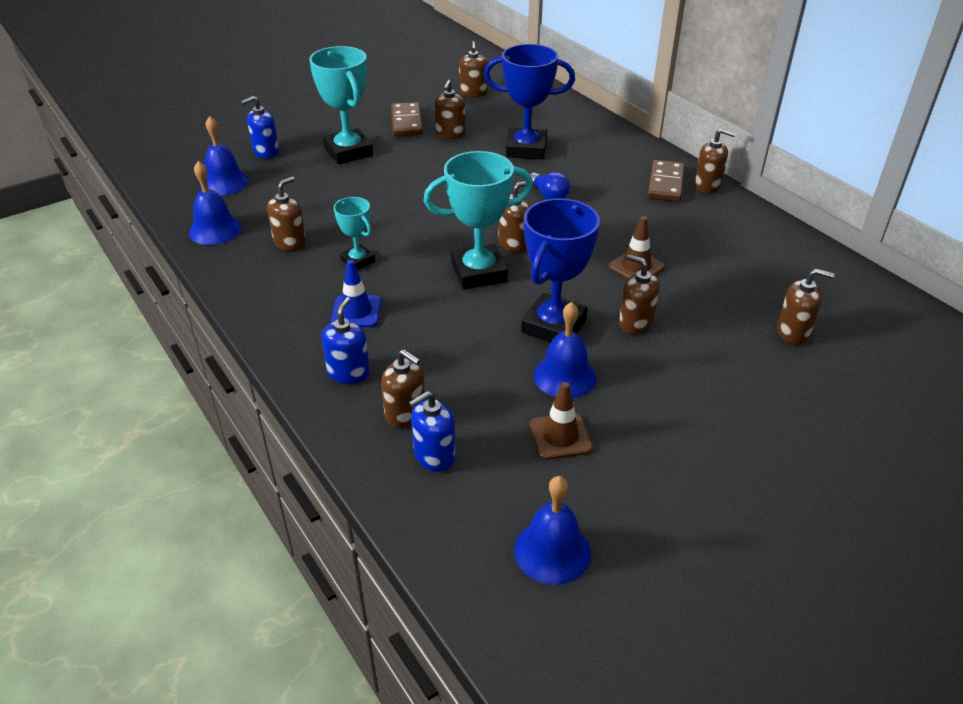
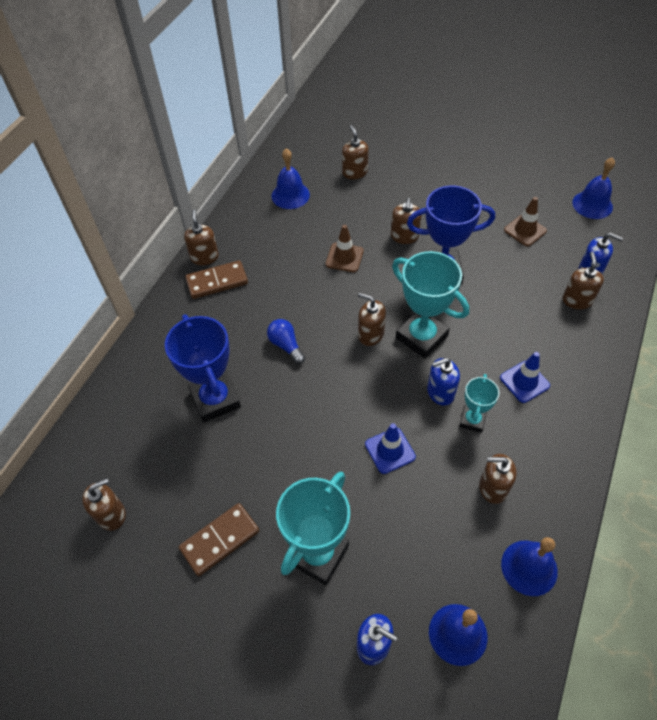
camera: 120 degrees left, 15 degrees up
blue soap dispenser [321,297,370,384] -> blue soap dispenser moved to [427,358,460,406]
brown soap dispenser [434,80,466,139] -> none
blue light bulb [530,172,570,199] -> blue light bulb turned 60 degrees counterclockwise [267,319,305,364]
blue bell [533,302,596,398] -> blue bell moved to [271,148,310,209]
none -> blue traffic cone [365,423,416,474]

